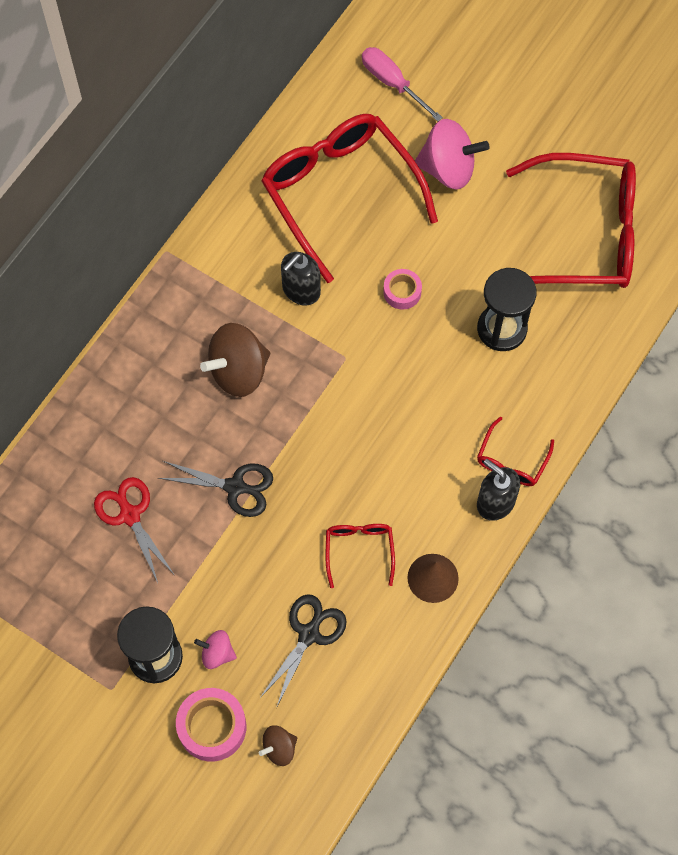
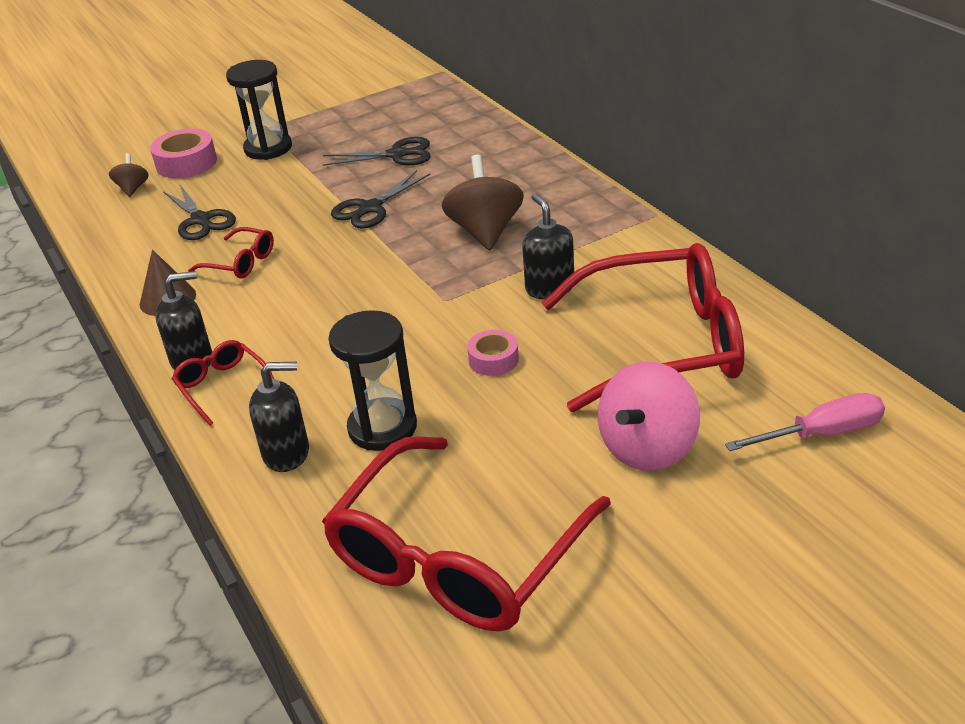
camera: 120 degrees right, 30 degrees down
red scissors [94,477,174,583] -> black scissors [323,137,431,166]
pink spinning top [194,630,237,669] -> none
none -> black soap dispenser [249,362,309,472]

